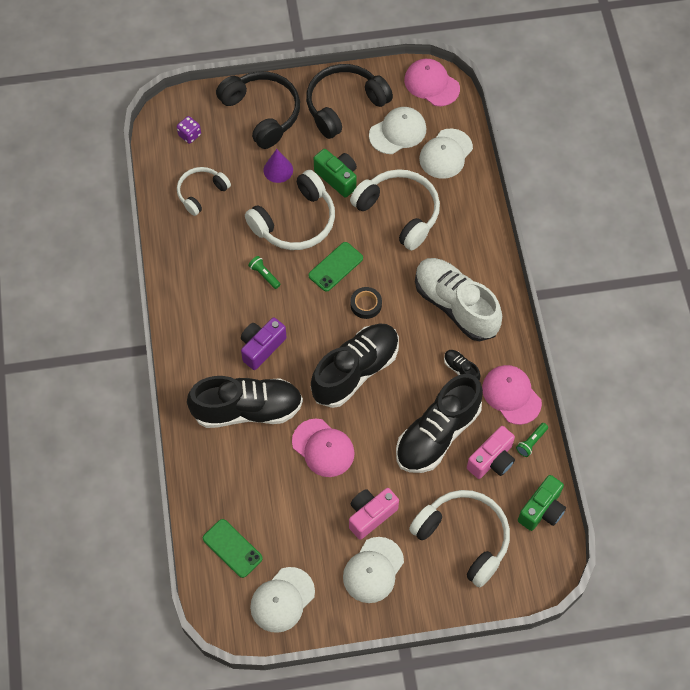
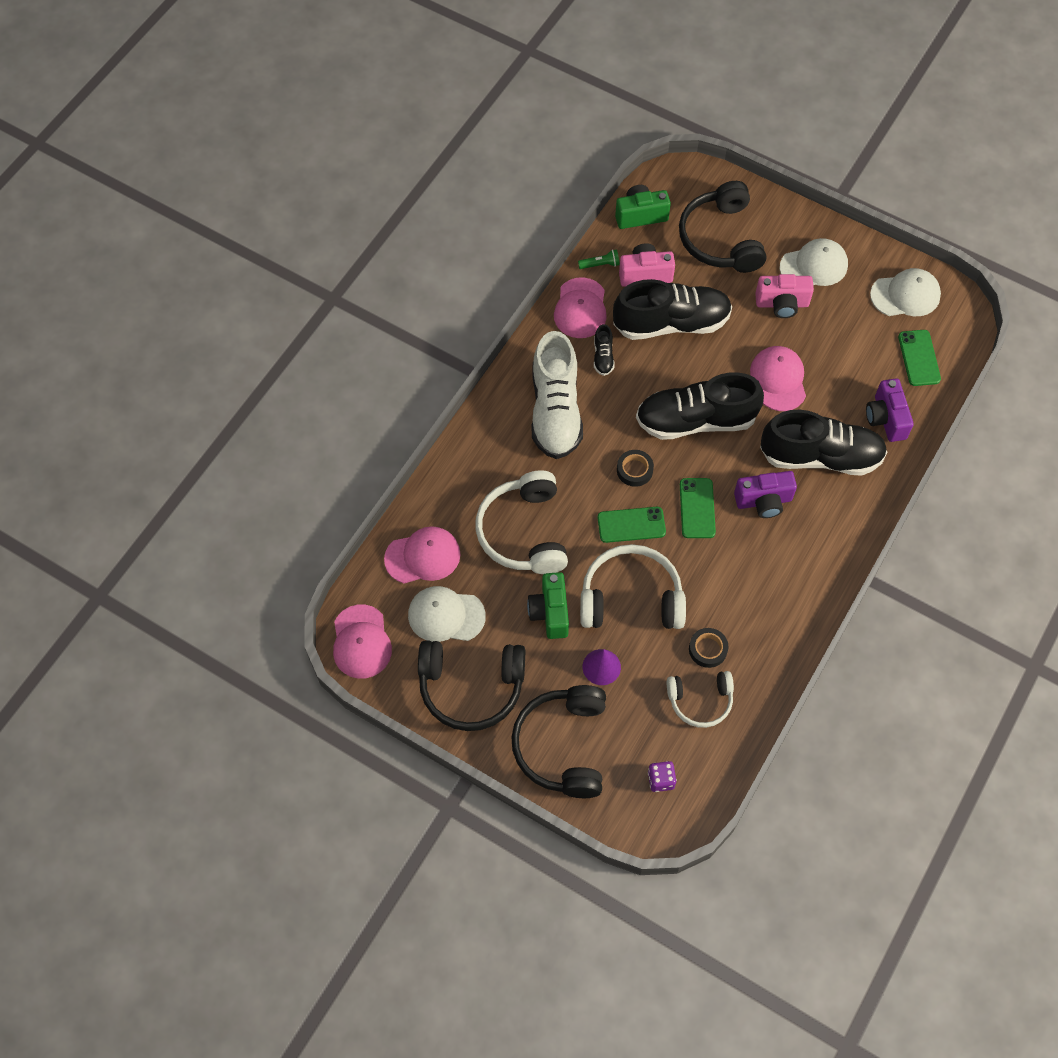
camera: 140 degrees left, 0 degrees up
black shoe [187,376,303,428] -> black shoe turned 150 degrees clockwise [760,410,887,476]
green flashlight [248,256,281,289] -> none
white headphones [409,490,510,587] -> black headphones [679,181,766,273]
white cap [419,129,473,179] -> pink cap [384,526,461,584]
none -> green phone [680,478,716,538]
none -> black tape [689,628,729,668]
none -> purple camera [866,378,914,442]

